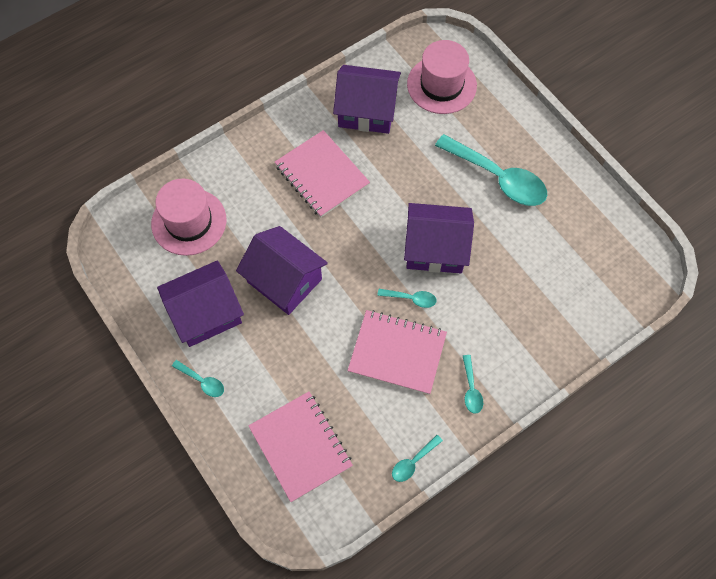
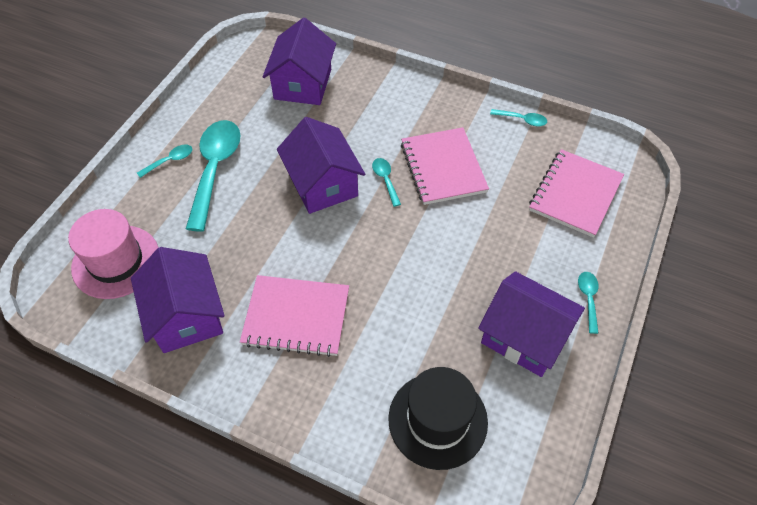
camera: 120 degrees left, 10 degrees down
pink hat [151,179,227,256] -> black hat [388,367,488,470]
purple house [236,226,328,315] -> purple house moved to [263,17,336,105]
pink notebook [275,130,370,218] -> pink notebook turned 75 degrees clockwise [240,275,349,357]
turquoise spoon [463,355,483,414] -> turquoise spoon moved to [137,145,192,178]

